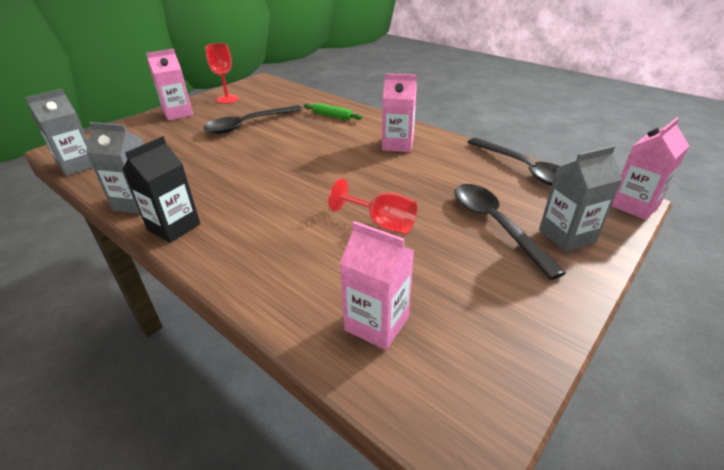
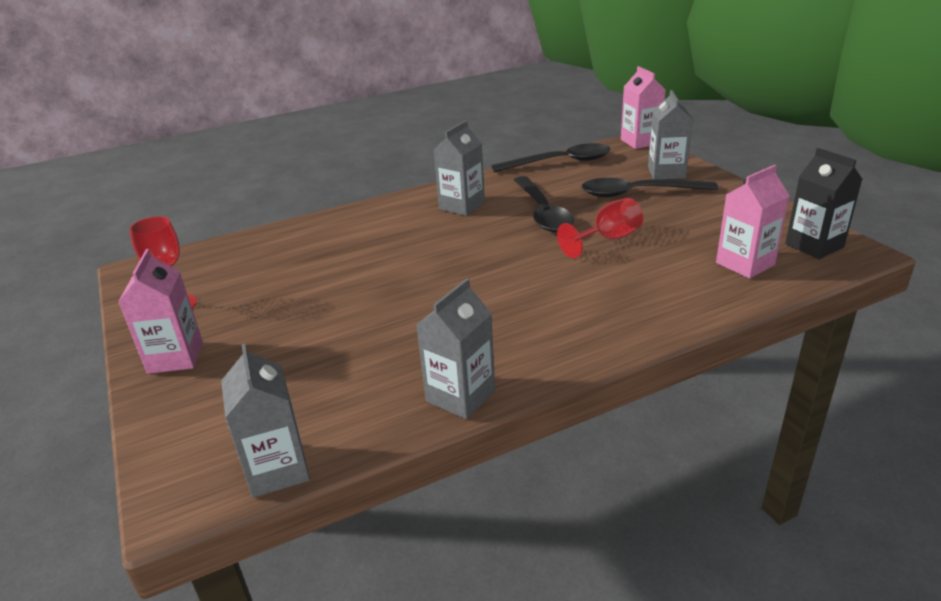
camera: 65 degrees left, 5 degrees down
black carton [123,136,200,243] -> black carton moved to [785,148,863,259]
black spoon [203,105,303,134] -> black spoon moved to [514,176,574,232]
green rolling pin [304,103,362,120] -> none
pink carton [382,73,417,152] -> grey carton [434,120,485,216]

